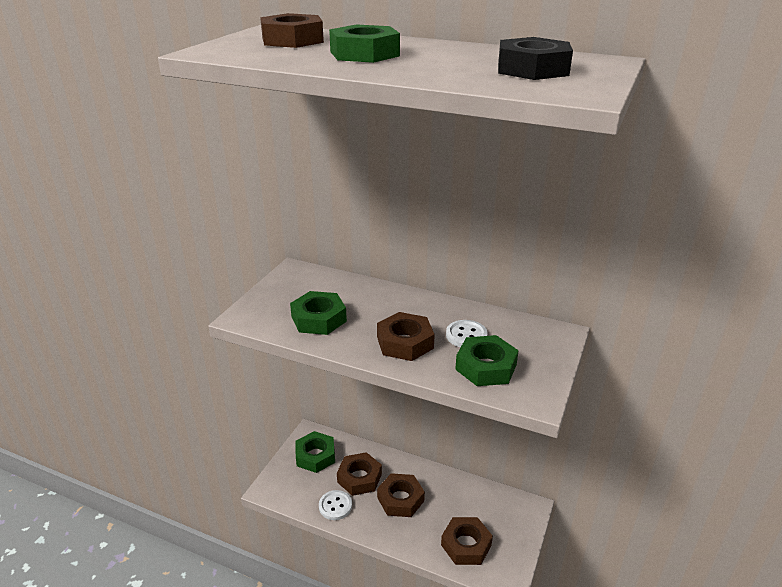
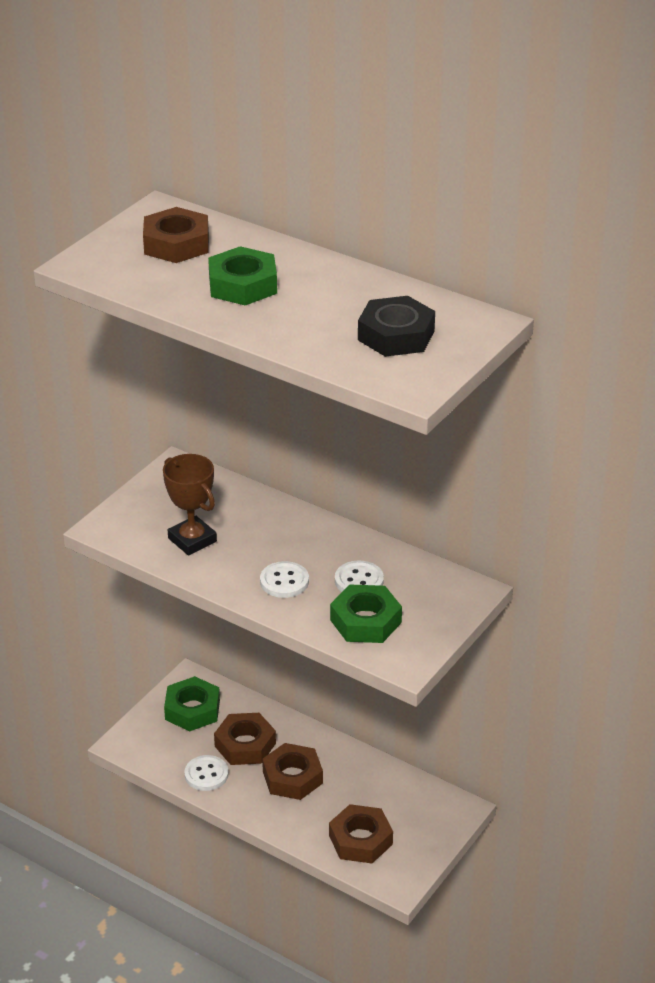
camera: 10 degrees right, 5 degrees up
green nut [290,291,347,335] -> brown trophy [163,454,217,555]
brown nut [377,312,435,361] -> white button [260,561,309,598]

